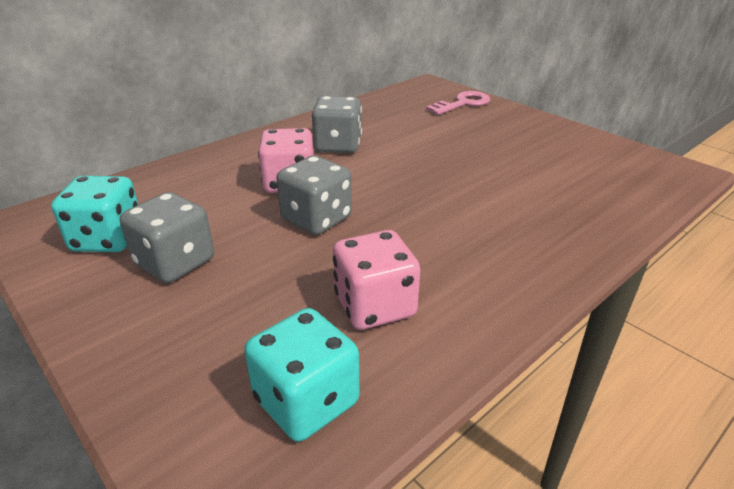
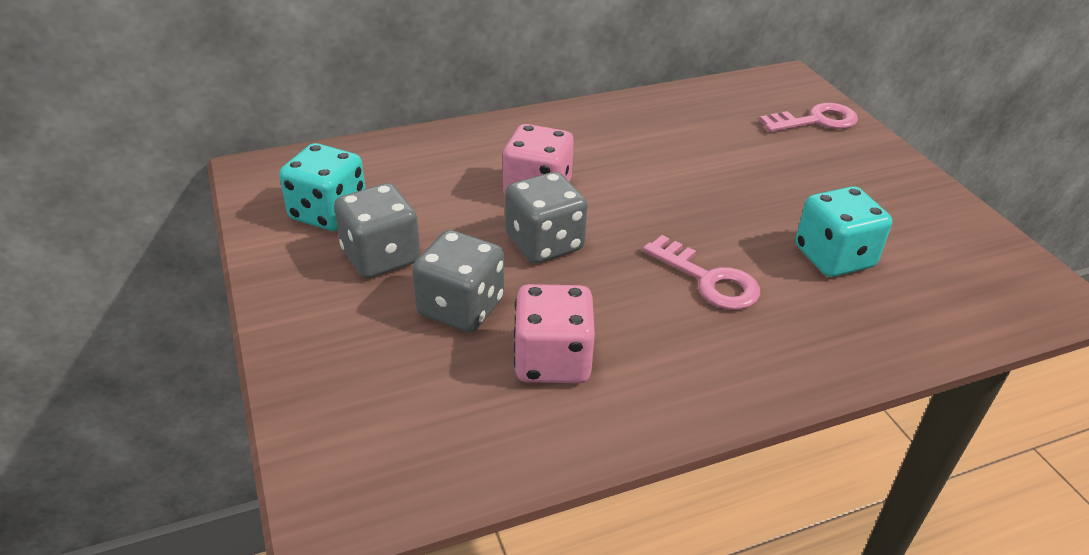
camera: 20 degrees right, 5 degrees up
turquoise dice [244,308,360,442] -> turquoise dice moved to [795,186,892,277]
grey dice [311,96,362,153] -> grey dice moved to [412,230,504,333]
none -> pink key [643,235,760,310]

